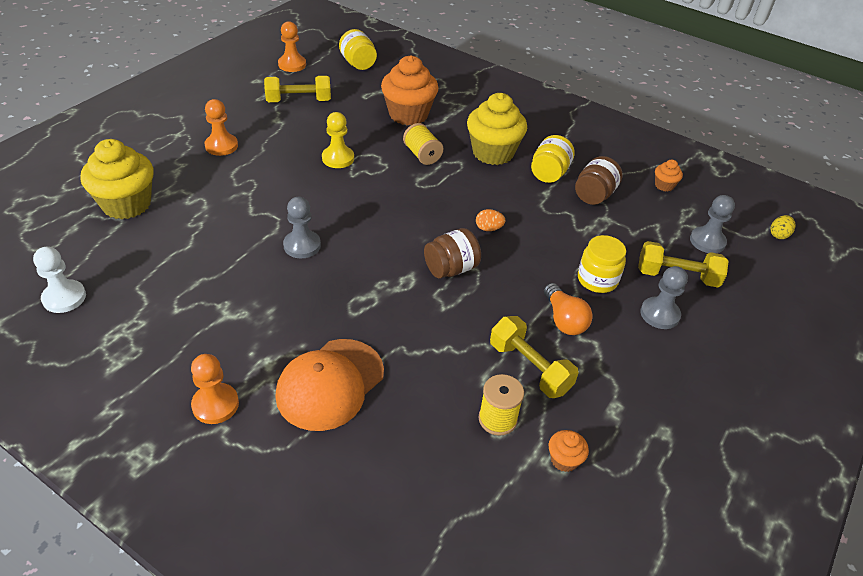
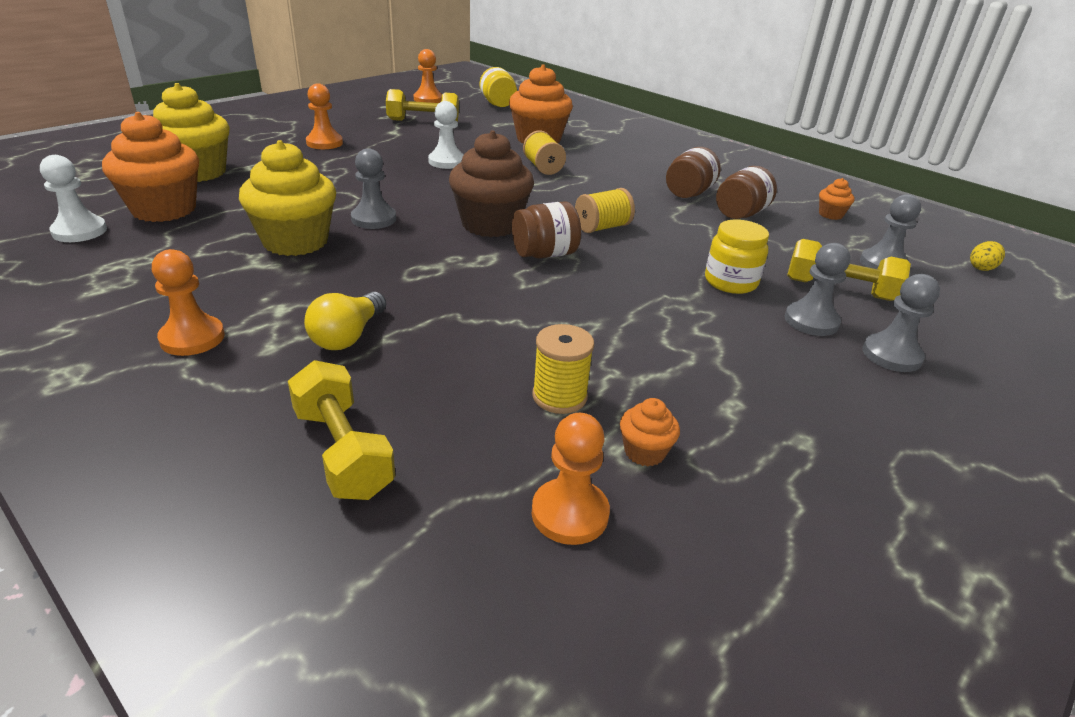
camera: 10 degrees right, 10 degrees down
orange cap [275,339,384,431] -> yellow light bulb [304,292,386,350]
yellow pawn [322,112,354,168] -> white pawn [428,101,464,169]
yellow cupcake [467,93,527,165] -> yellow cupcake moved to [239,140,336,256]
orange egg [476,209,506,231] -> yellow spool [575,188,635,233]
yellow dumbbell [490,316,579,398] -> yellow dumbbell moved to [288,360,395,500]
yellow jar [531,135,575,183] -> brown jar [666,147,721,198]
orange light bulb [544,283,593,335] -> none
none -> orange cupcake [102,112,199,222]
none -> brown cupcake [449,130,534,237]
none -> orange pawn [532,413,610,545]
none -> grey pawn [862,274,940,372]

